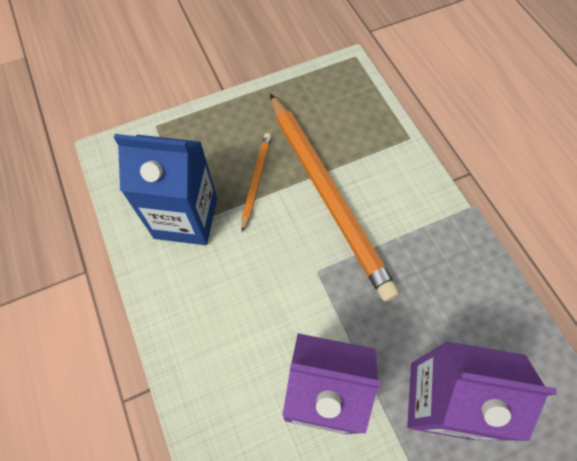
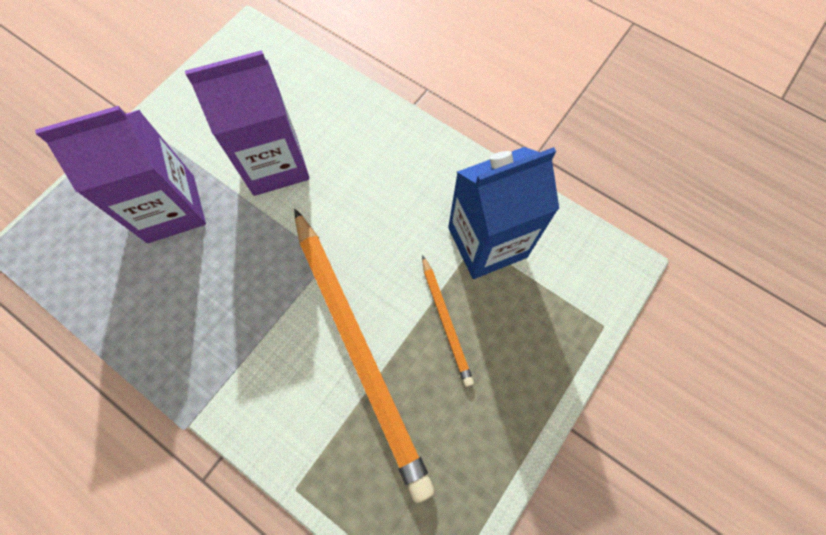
camera: 150 degrees right, 5 degrees up
orange pencil [270,93,399,302] -> orange pencil turned 150 degrees counterclockwise [294,209,435,503]

